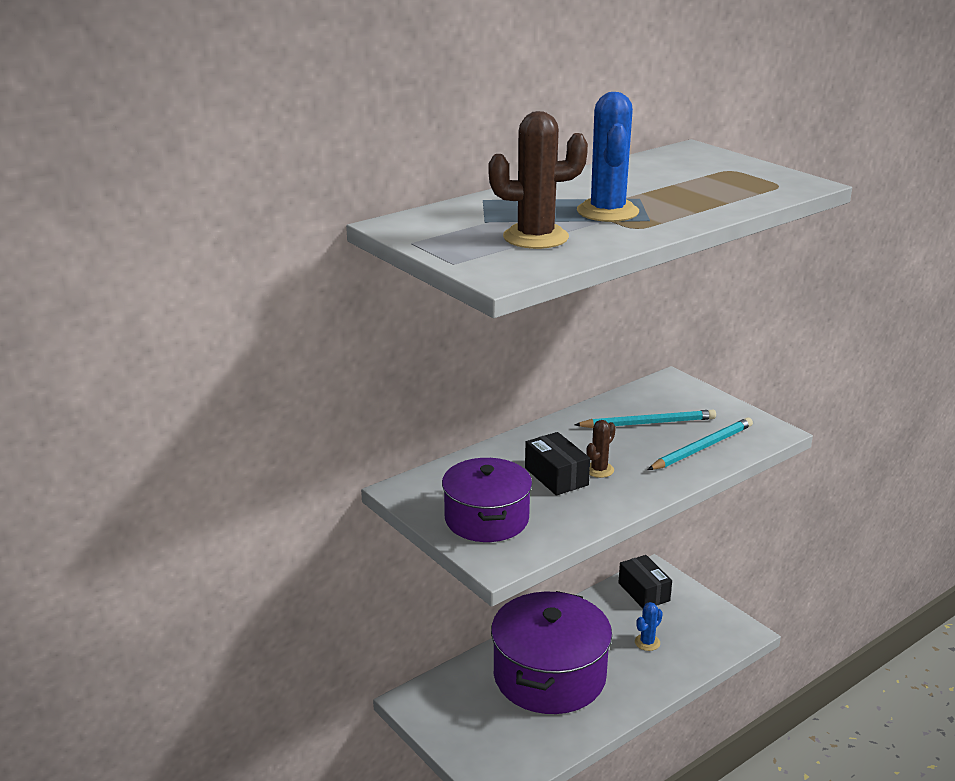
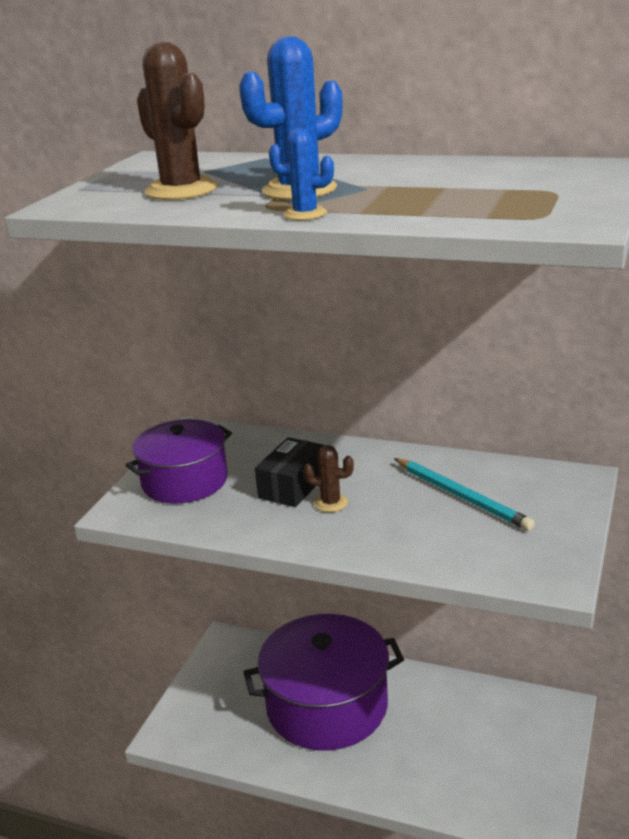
camera: 60 degrees right, 0 degrees up
black box [618,555,672,608] -> none
blue cactus [635,602,663,651] -> blue cactus moved to [269,128,334,220]
turquoise pencil [648,417,753,470] -> none

